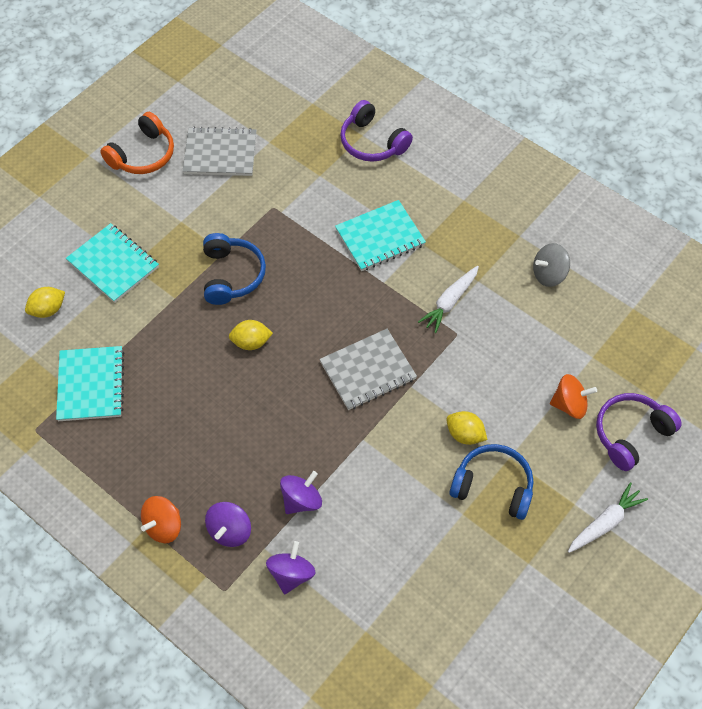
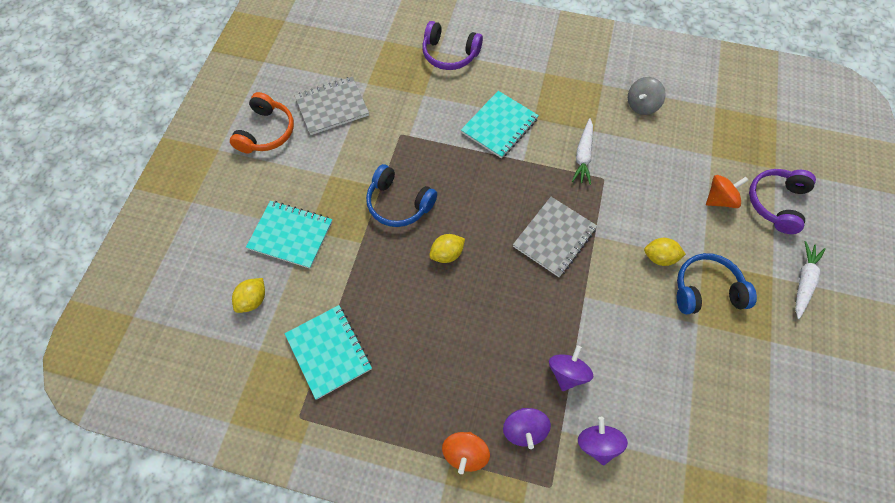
camera: 25 degrees left, 5 degrees up
blue headphones [203,233,266,305] -> blue headphones turned 150 degrees clockwise [366,164,437,227]

